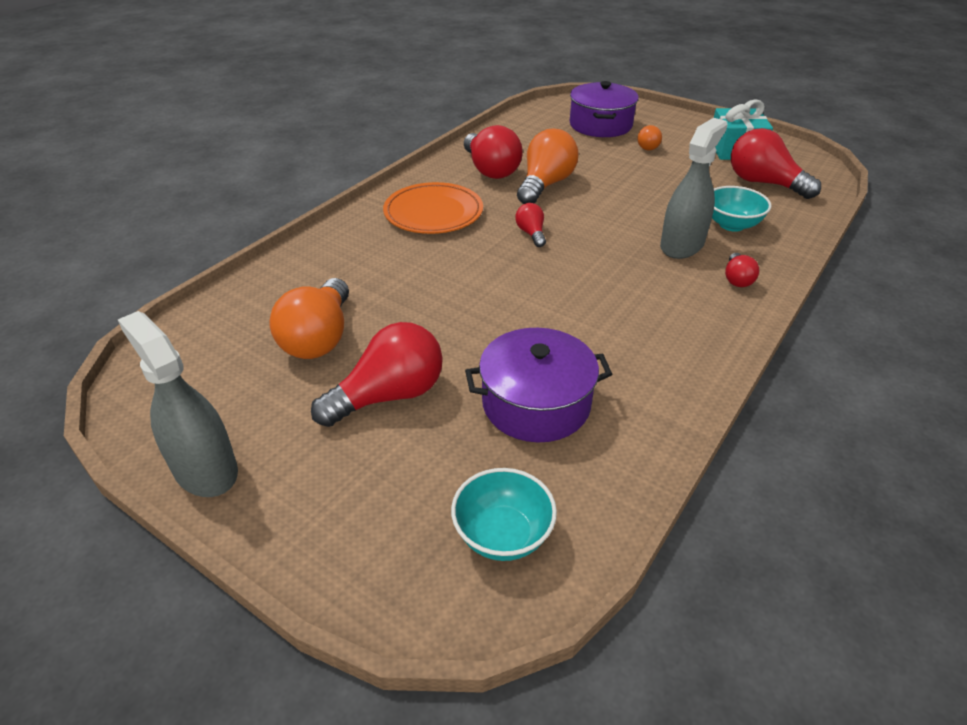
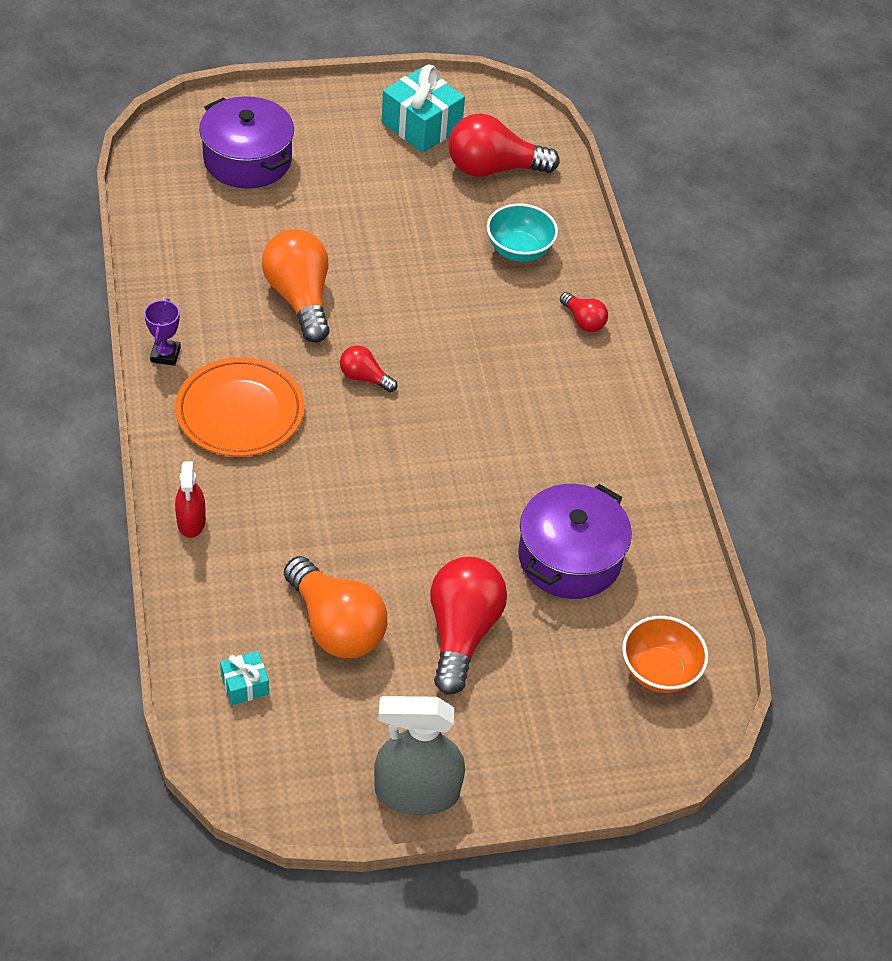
camera: 50 degrees left, 10 degrees up
turquoise bowl [451,468,557,561] -> orange bowl [622,616,708,693]
red light bulb [464,125,523,179] -> none
orange light bulb [637,125,662,151] -> none
grey spray bottle [660,118,728,259] -> none
none -> purple trophy [144,299,181,366]
none -> red spray bottle [175,461,206,538]
none -> turquoise gift [220,651,269,705]

